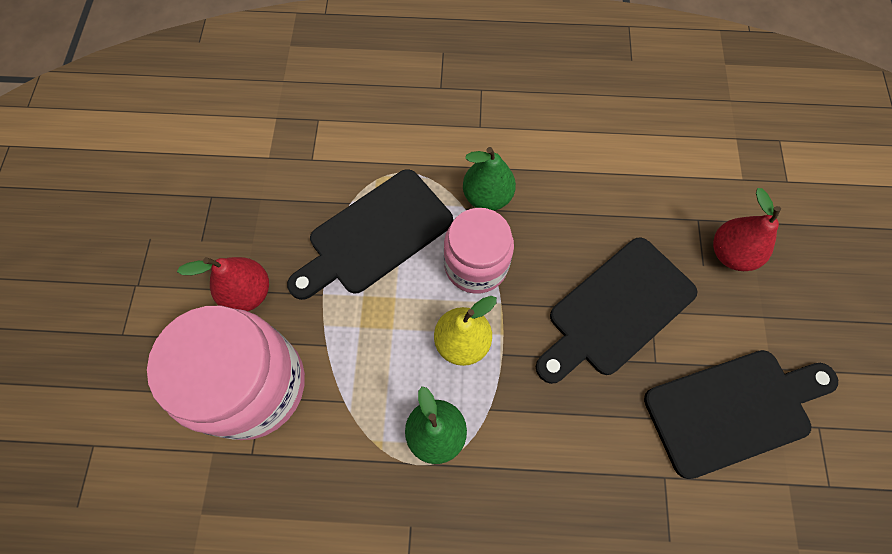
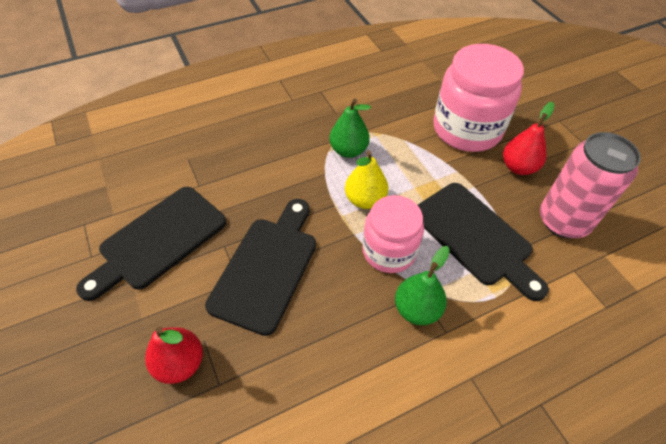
camera: 150 degrees right, 15 degrees down
black cutting board [287,169,453,300] -> black cutting board turned 120 degrees clockwise [418,183,549,301]
none -> pink can [540,132,641,238]

